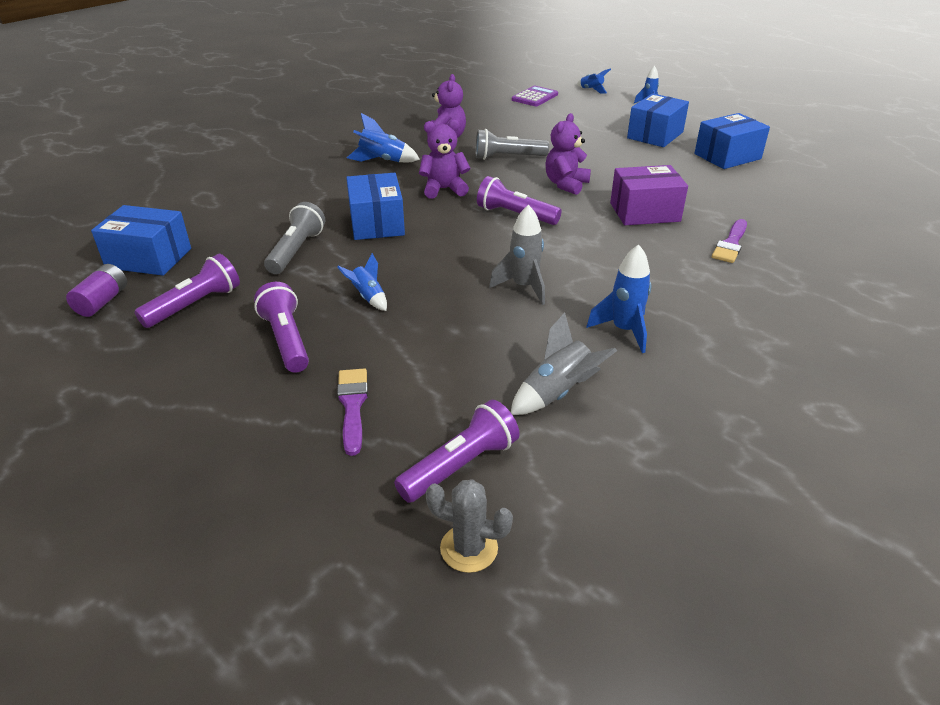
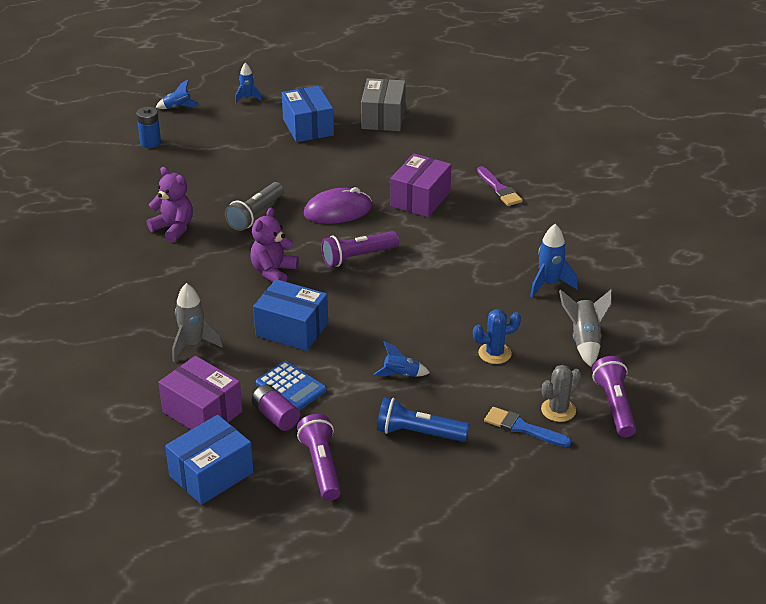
camera: 55 degrees left, 0 degrees up
purple battery [66,264,127,317] -> purple battery moved to [251,384,300,431]
purple flashlight [254,282,309,373] -> blue flashlight [377,397,469,442]
grey flashlight [264,202,325,274] -> blue calculator [256,361,327,411]
purple brush [337,368,368,456] -> blue brush [484,407,571,447]
blue rocket [347,113,420,162] -> none
grey cactus [426,479,513,573] -> grey cactus moved to [541,365,581,422]
grey rocket [489,204,545,305] -> grey rocket moved to [172,283,223,362]
purple calculator [512,86,558,106] -> blue battery [136,107,161,148]
purple teddy bear [545,113,591,195] -> purple mouse [304,187,372,224]
blue box [694,113,770,169] -> grey box [361,78,406,131]
none -> purple box [158,356,242,430]
none -> blue cactus [473,309,521,364]

